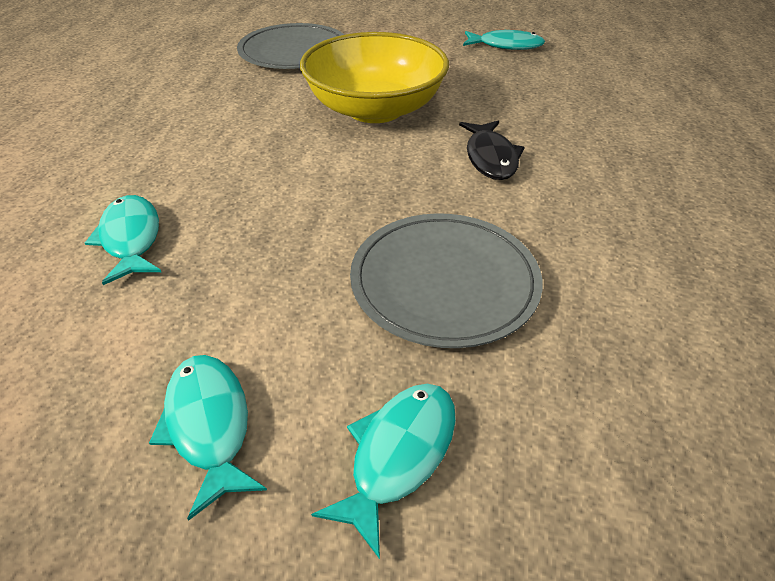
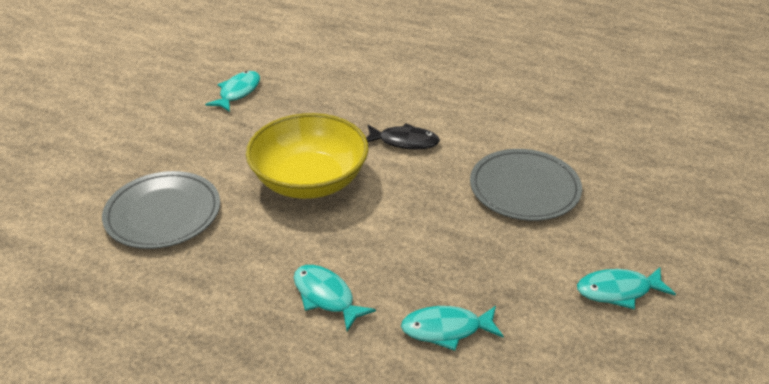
camera: 75 degrees left, 5 degrees down
turquoise fish [311,384,456,559] -> turquoise fish moved to [294,265,376,331]

